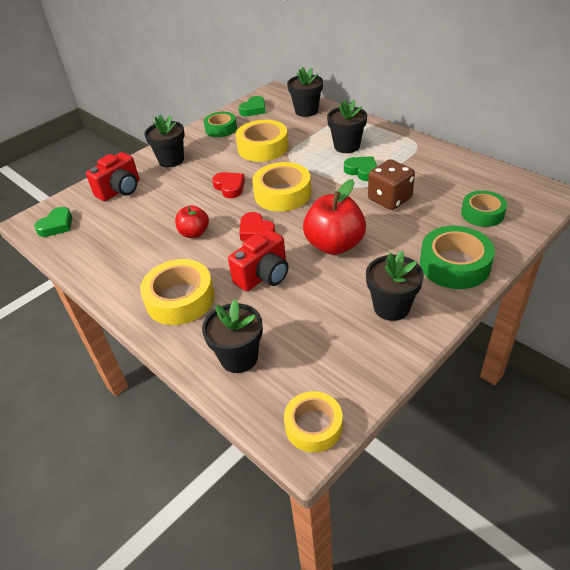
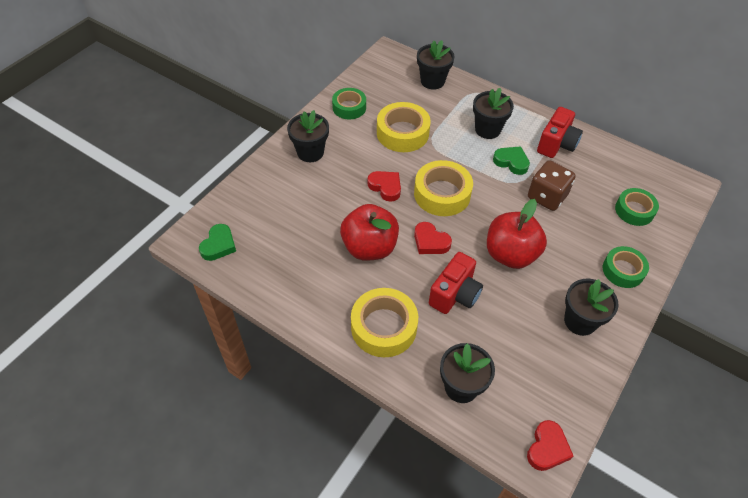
camera: 15 degrees left, 10 degrees up
red camera [86,152,139,201] -> red camera moved to [537,107,583,158]
red apple [175,205,209,238] -> red apple [340,204,399,261], size x1.73
green heart [239,96,266,116] -> none
yellow tape [284,391,343,453] -> red heart [527,420,573,471]
green tape [420,226,495,289] -> green tape [603,246,649,288], size x0.66

